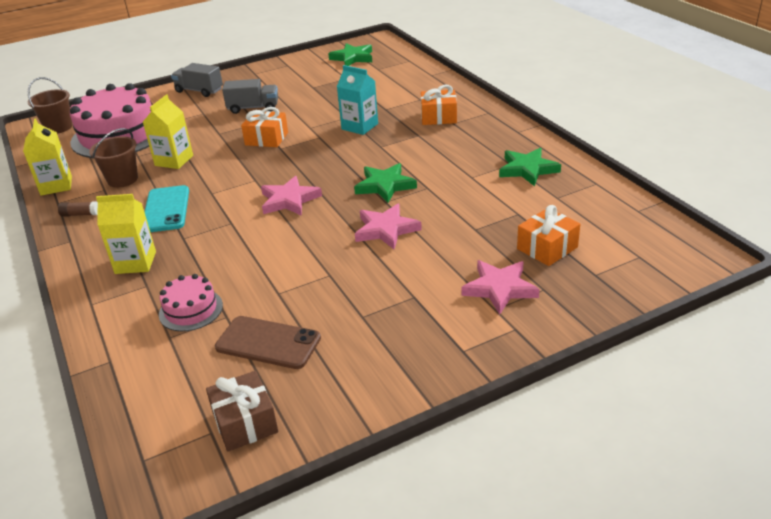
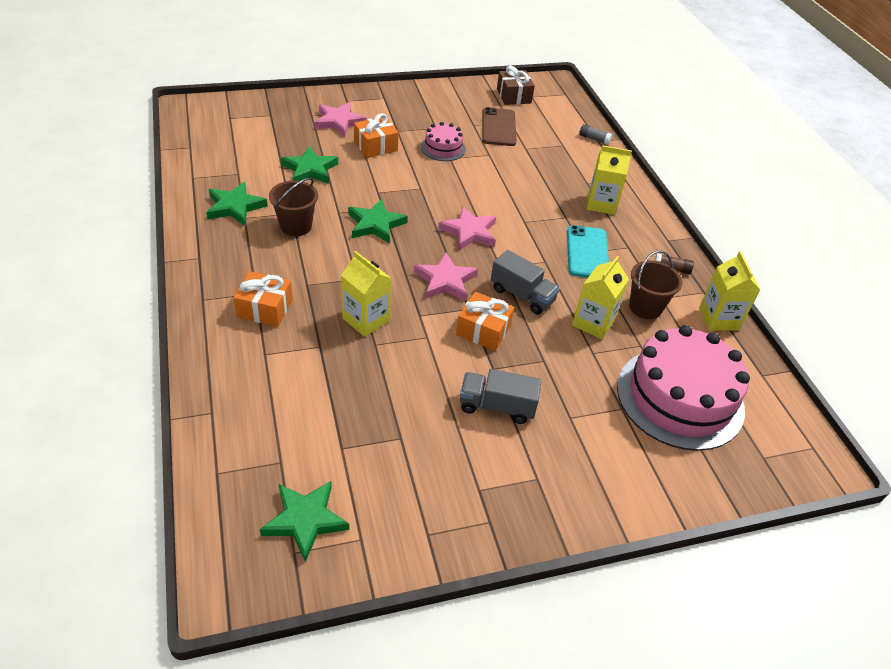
camera: 175 degrees left, 10 degrees up
brown bucket [28,77,72,134] -> brown bucket moved to [269,177,318,236]
pink cake [159,274,223,331] -> pink cake moved to [421,122,466,161]
grey truck [171,63,223,97] -> grey truck moved to [491,250,560,315]
brown phone [215,316,321,369] -> brown phone turned 60 degrees clockwise [482,107,516,146]
turquoise carton [337,65,378,135] -> yellow carton [341,251,392,337]
pink star [355,203,422,250] -> pink star moved to [414,252,478,301]
orange gift [517,205,580,266] -> orange gift moved to [354,113,399,158]
none -> green star [281,146,338,184]
none -> grey glue stick [579,124,612,145]

